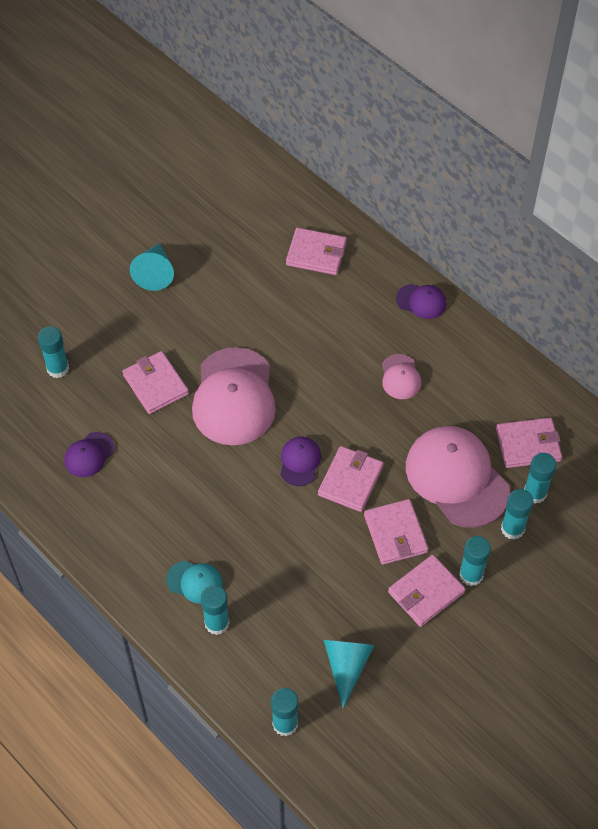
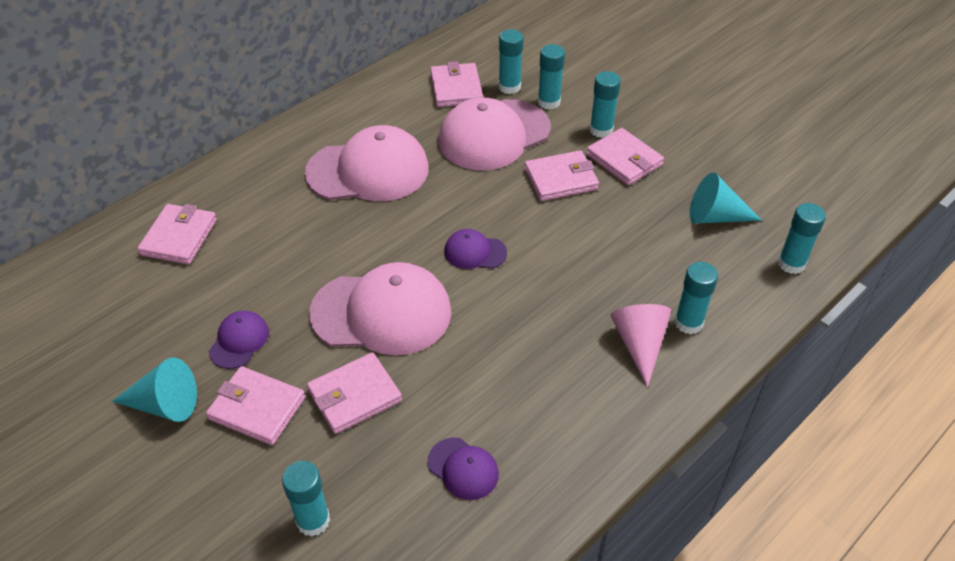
camera: 90 degrees left, 10 degrees down
turquoise cap [166,561,223,604] -> pink cone [610,304,671,388]
pink wallet [318,446,383,512] -> pink wallet moved to [206,366,305,445]
pink cap [382,354,421,399] -> pink cap [305,125,429,201], size x2.11
purple cap [396,284,447,319] -> purple cap moved to [209,311,269,369]

